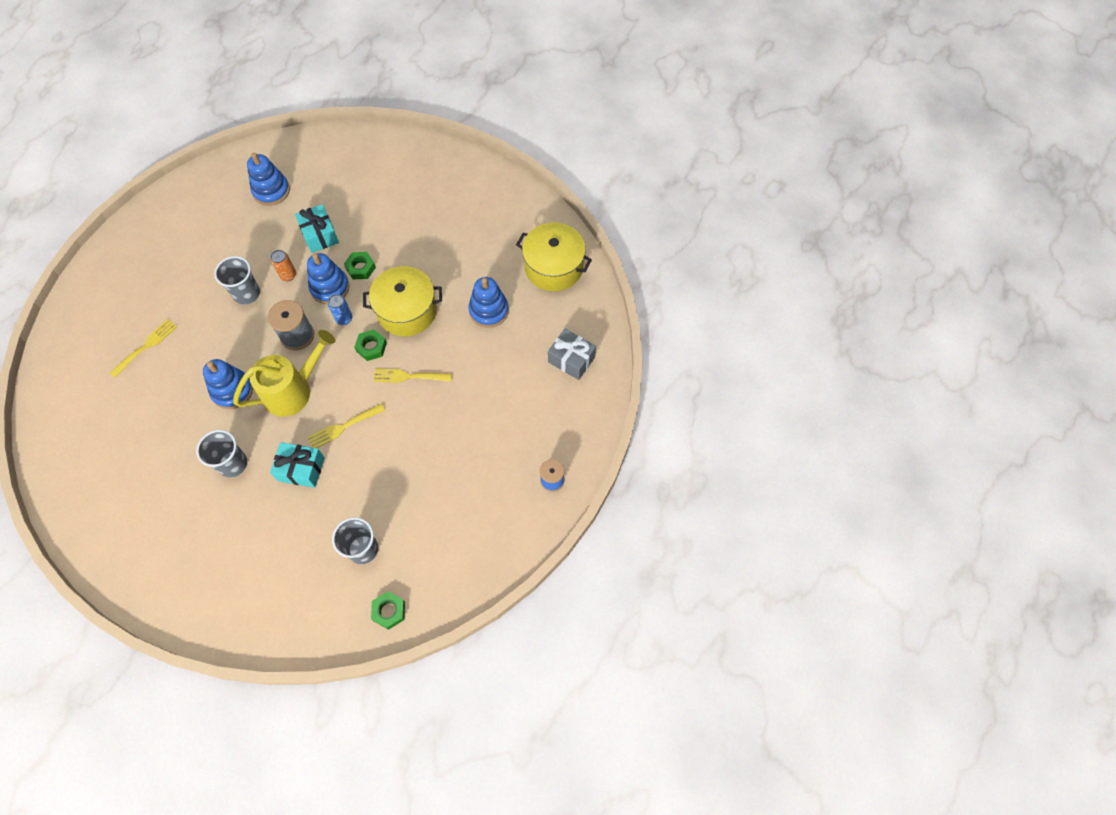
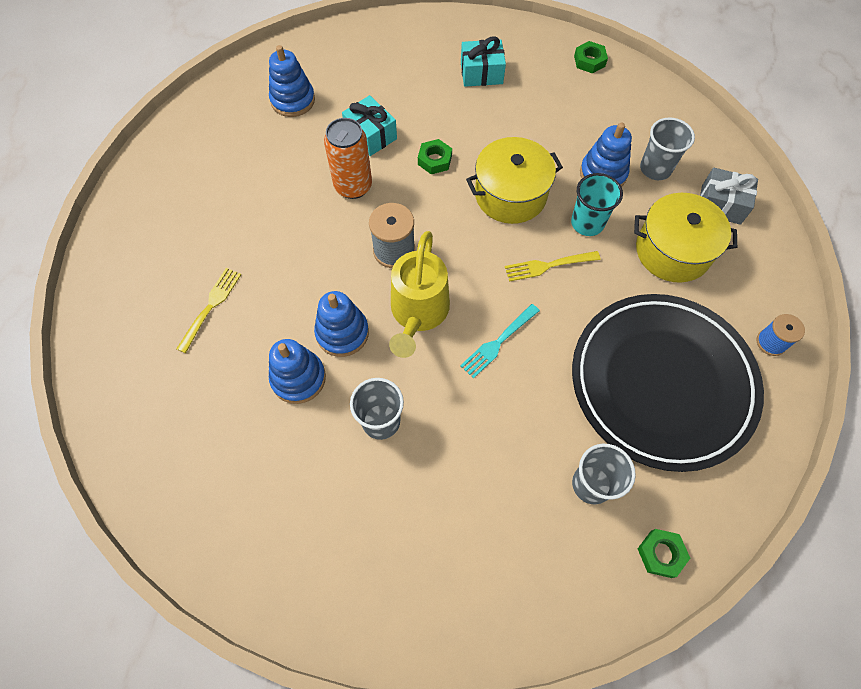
camera: 15 degrees left, 0 degrees up
grey cup [214,256,260,305] -> grey cup moved to [640,117,695,180]
yellow watering can [233,330,336,417] -> yellow watering can turned 150 degrees clockwise [389,231,450,358]
turquoise gift [270,442,325,488] -> turquoise gift moved to [461,36,506,87]
orange can [271,250,296,281] -> orange can [324,118,372,199], size x1.84
blue stacking toy [307,253,349,304] -> blue stacking toy moved to [269,339,326,404]
yellow fork [307,404,385,448] -> turquoise fork [460,304,540,379]
blue can [328,294,352,325] -> none
green nut [354,329,387,361] -> green nut moved to [574,41,608,74]
yellow pot [516,223,592,291] -> yellow pot moved to [634,193,737,283]
none -> turquoise cup [571,173,623,236]
none -> black plate [572,294,764,472]

